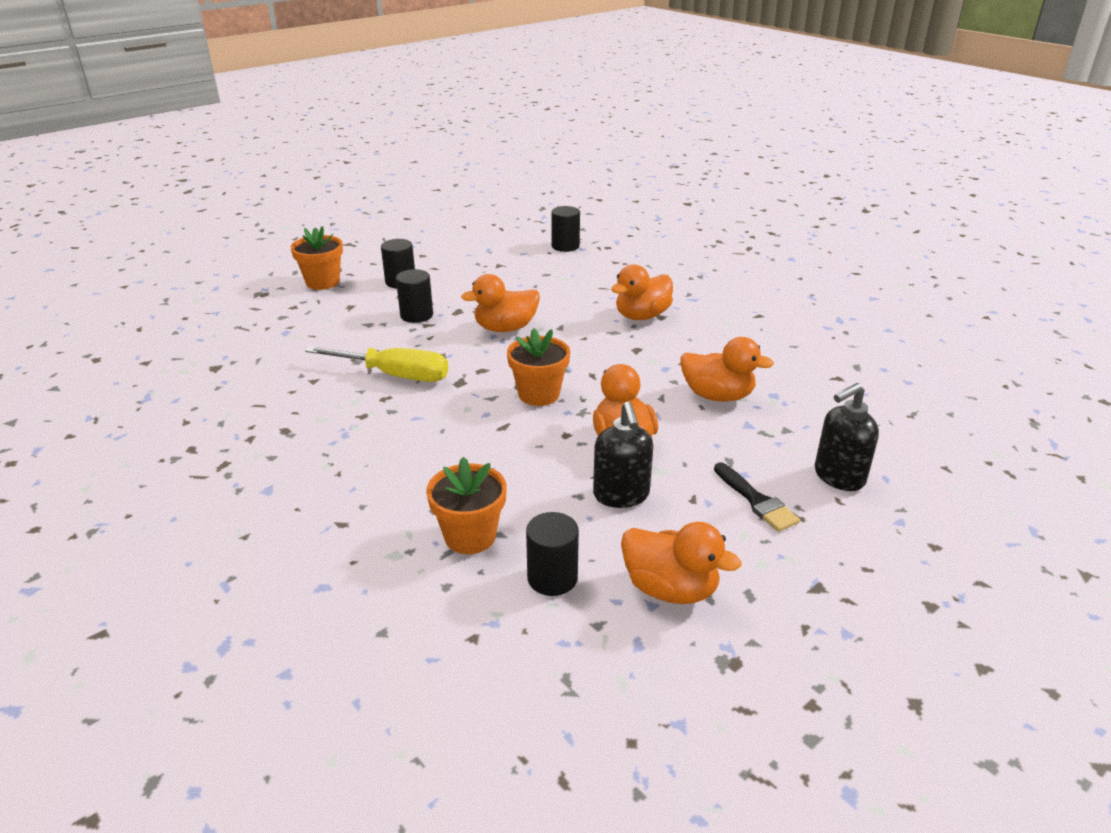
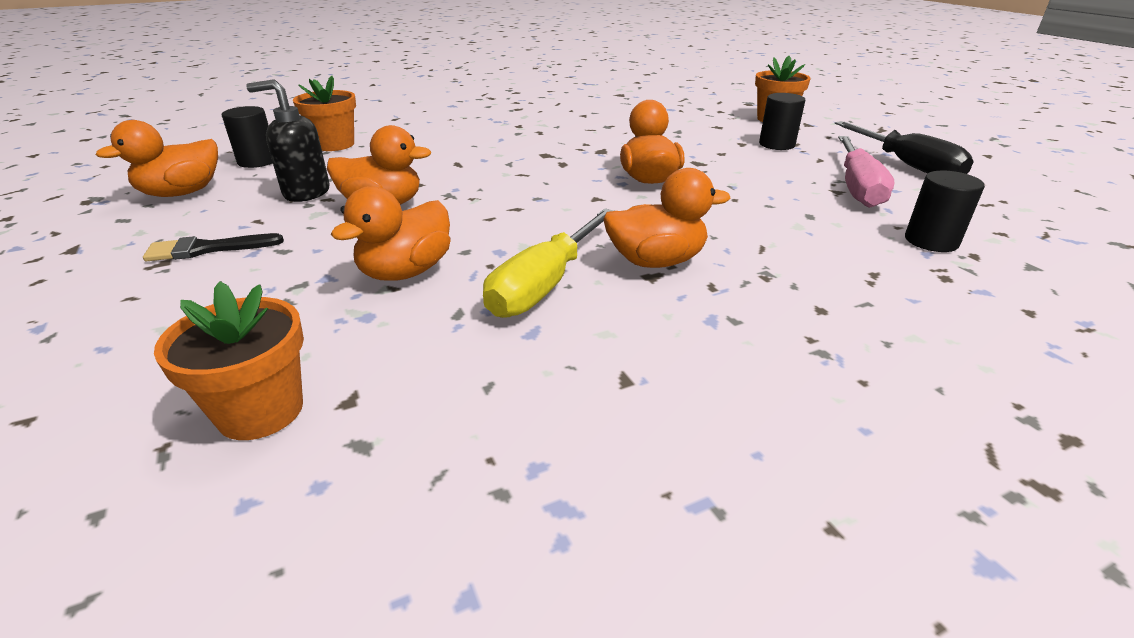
camera: 105 degrees right, 0 degrees up
yellow screwdriver [305,346,448,382] -> yellow screwdriver moved to [483,208,614,318]
black cylinder [396,269,433,323] -> none
orange flower pot [507,328,570,406] -> orange flower pot moved to [154,281,304,440]
orange duck [611,264,673,320] -> orange duck turned 105 degrees clockwise [603,168,731,268]
black soap dispenser [815,383,879,491] -> none
none -> black screwdriver [835,121,974,174]
none -> pink screwdriver [838,136,894,208]

